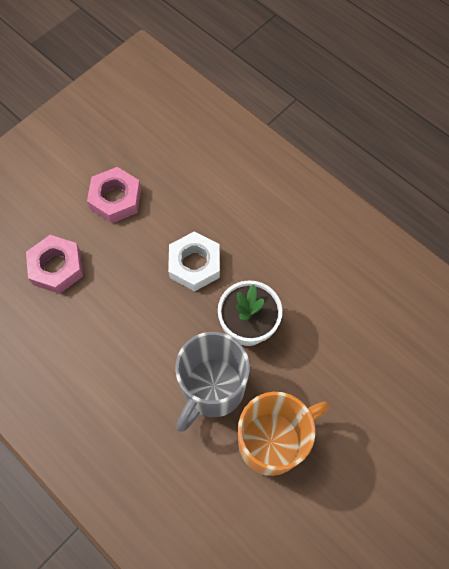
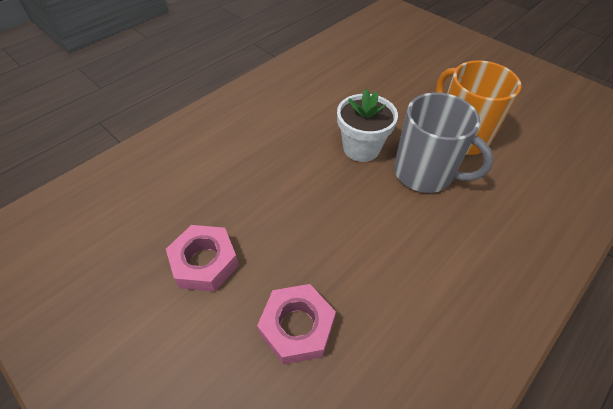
camera: 90 degrees left, 15 degrees down
white nut [168,231,220,291] -> none

